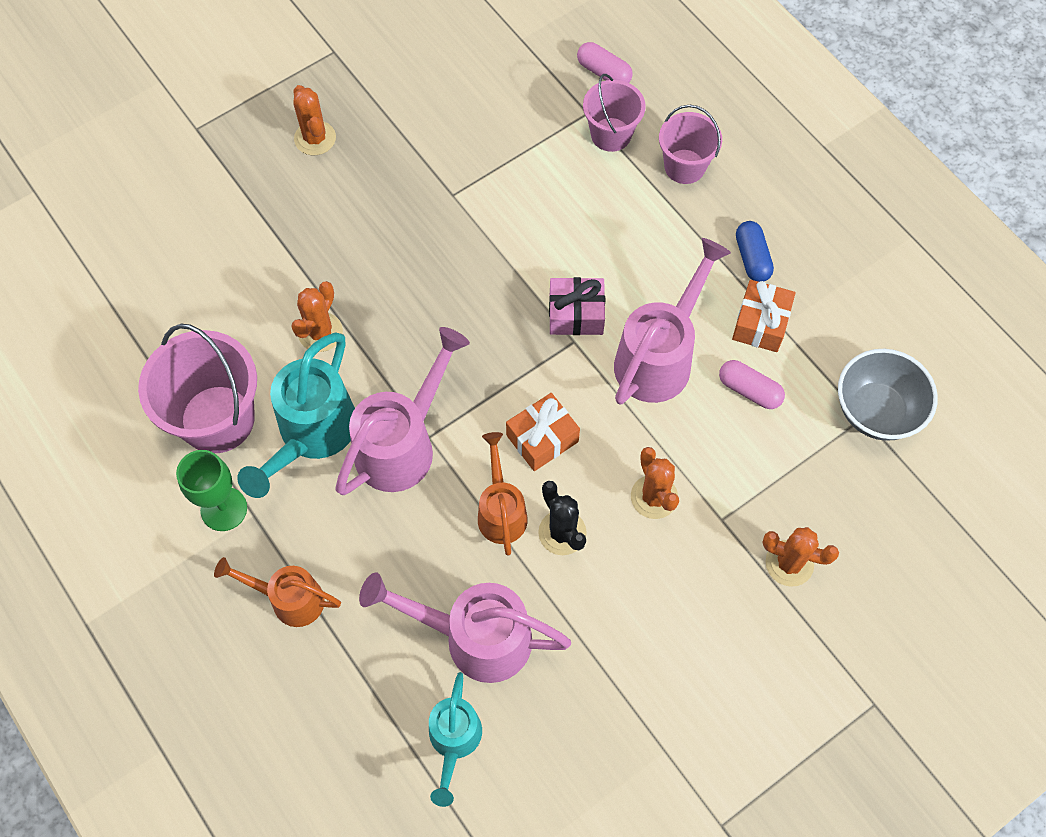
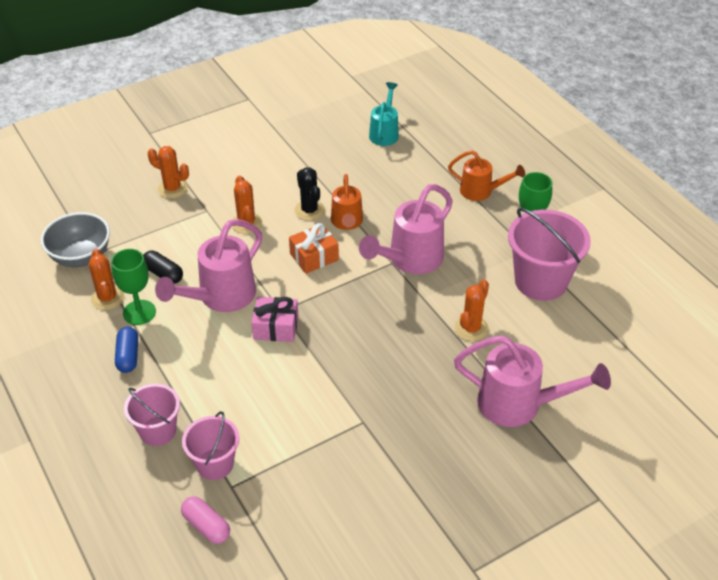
camera: 175 degrees left, 20 degrees down
turquoise watering can [237,332,355,498] -> none
orange cactus [293,85,336,155] -> orange cactus moved to [89,249,124,310]
pink watering can [359,572,571,683] -> pink watering can moved to [454,335,611,427]
pink capsule [719,360,785,409] -> black capsule [143,251,183,284]
orange gift [732,280,796,352] -> green goblet [111,249,156,325]

